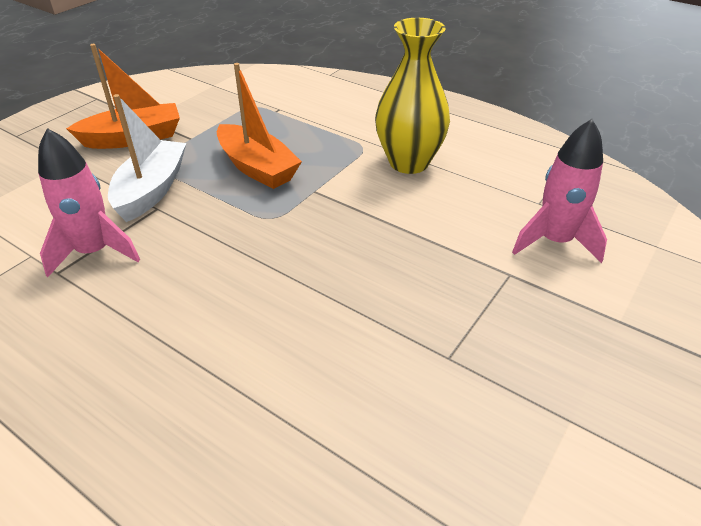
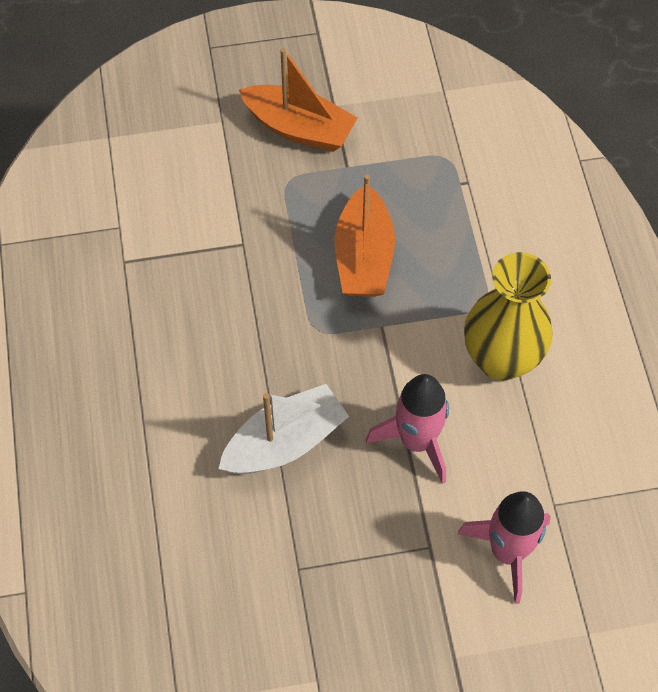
camera: 45 degrees right, 20 degrees up
pink rocket [38,128,140,277] -> pink rocket moved to [366,374,449,484]
white boat [108,94,186,222] -> white boat moved to [218,384,349,474]

